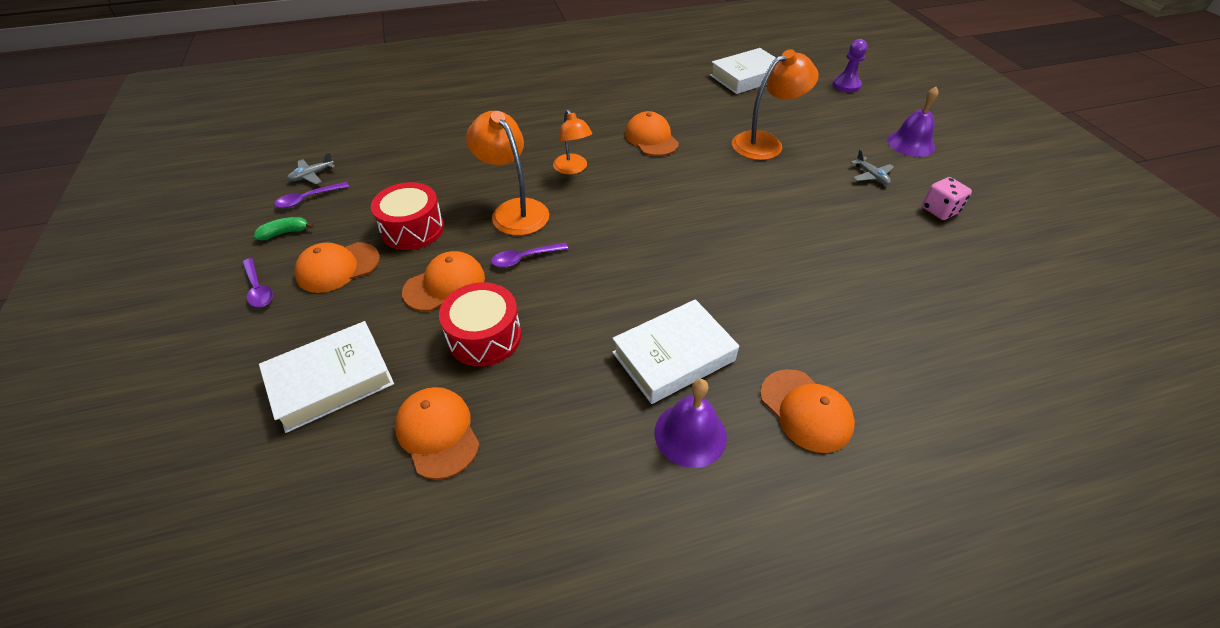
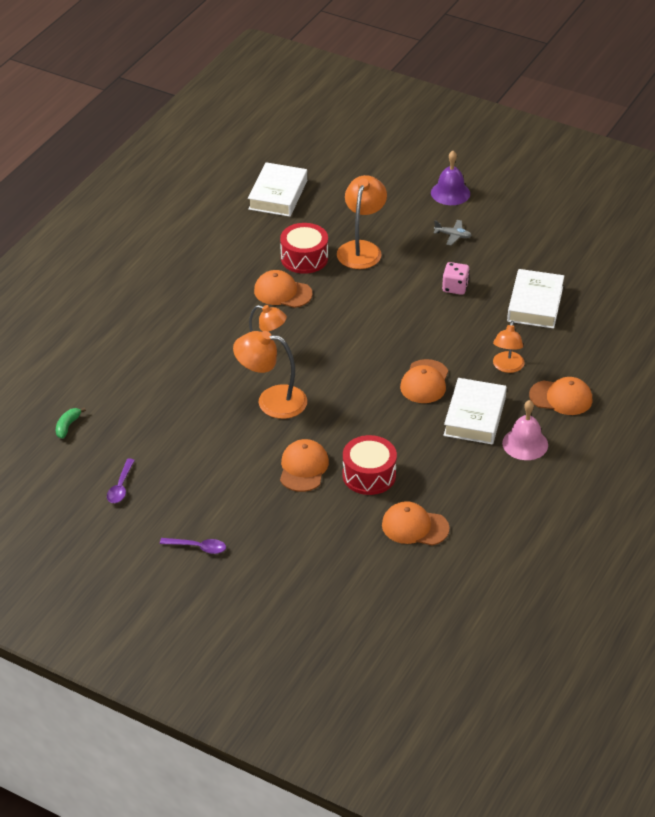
camera: 45 degrees left, 5 degrees down
green banana [254,217,314,240] -> green banana moved to [56,407,86,439]
white book [259,321,394,433] -> white book moved to [507,269,564,329]
grey plane [287,152,335,184] -> none
orange cap [294,242,380,293] -> orange cap moved to [400,359,448,403]
red drum [371,182,444,250] -> red drum moved to [280,223,328,274]
purple spoon [491,242,568,268] -> none
purple bell [654,379,727,468] -> pink bell [502,400,548,460]
purple pawn [833,39,868,93] -> none
pink dice [922,177,972,220] -> pink dice moved to [442,262,470,295]
none -> orange lamp [493,321,524,373]

